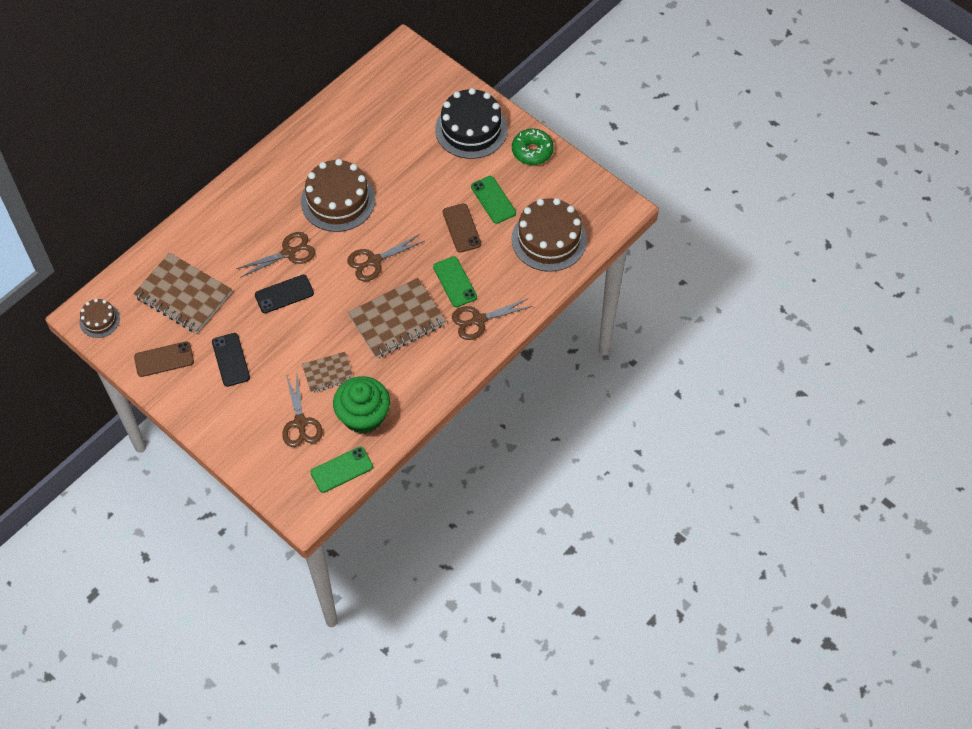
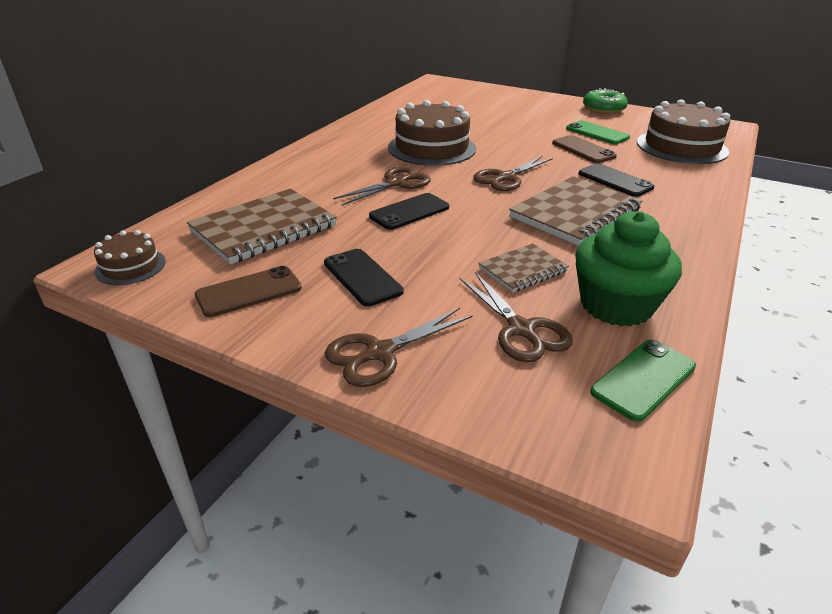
camera: 15 degrees left, 25 degrees down
brown notebook [133,253,232,333] -> brown notebook turned 60 degrees counterclockwise [187,189,337,264]
green phone [433,256,477,307] -> black phone [579,163,654,197]
black cake [435,88,507,159] -> none
brown scissors [452,298,533,340] -> brown scissors moved to [325,308,473,387]

